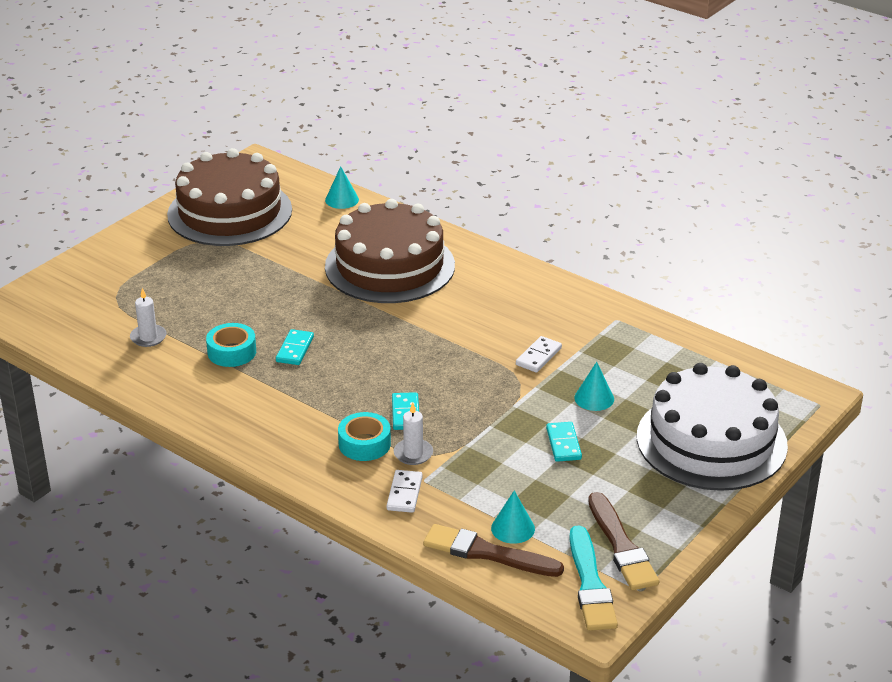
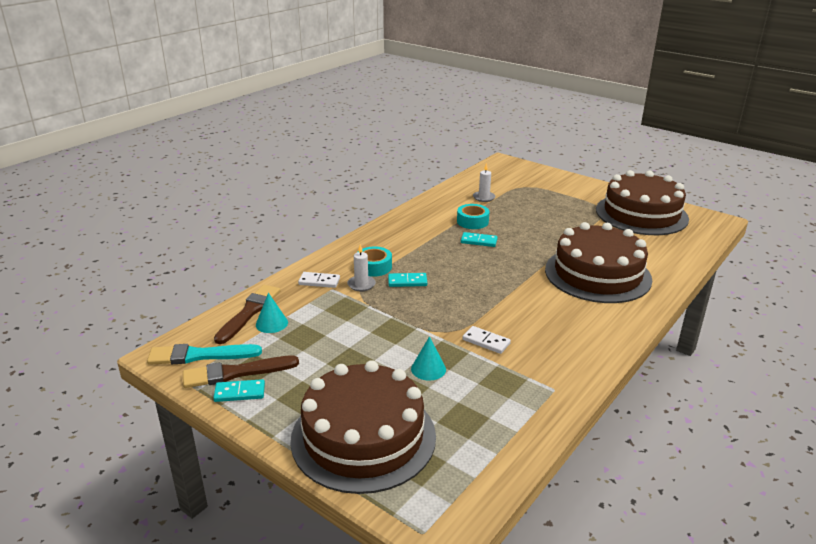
camera: 90 degrees right, 5 degrees down
turquoise cone [325,166,359,209] -> none
turquoise domino [546,422,582,462] -> turquoise domino moved to [213,379,265,402]
white cake [637,363,788,491] -> brown cake [290,360,436,494]

